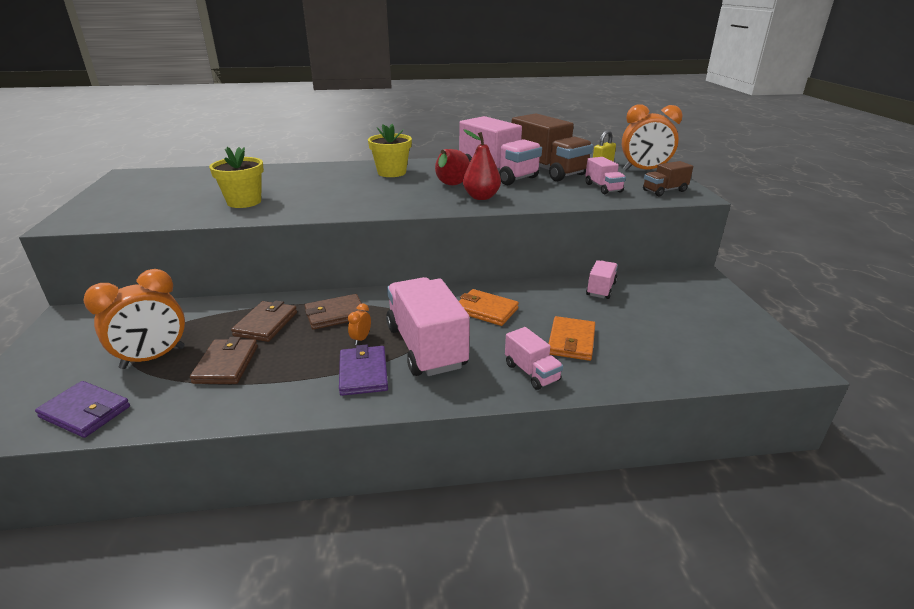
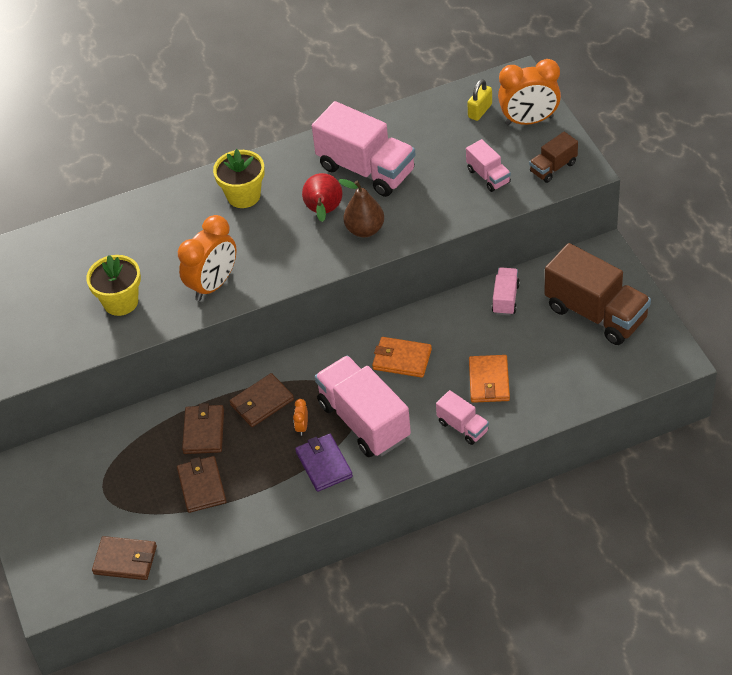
camera: 10 degrees left, 20 degrees up
purple wallet [35,381,130,438] -> brown wallet [92,536,157,580]
orange clock [84,269,185,369] -> orange clock moved to [178,215,237,301]
red pear [463,129,501,200] -> brown pear [338,179,384,237]
brown truck [512,113,593,181] -> brown truck moved to [544,243,651,345]

